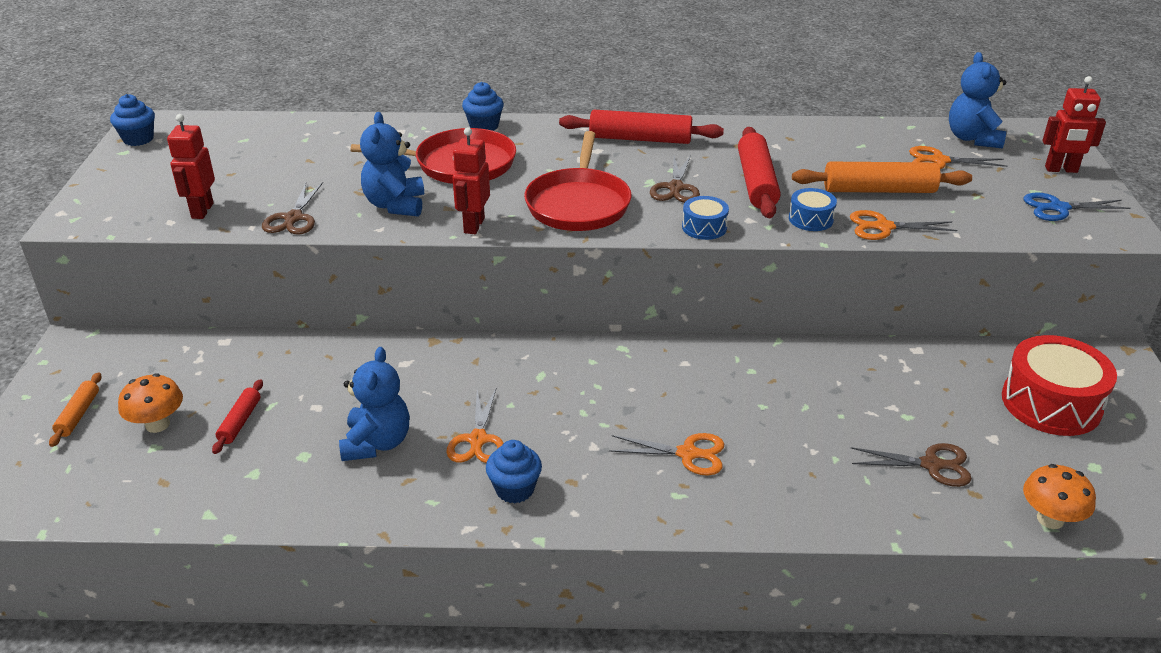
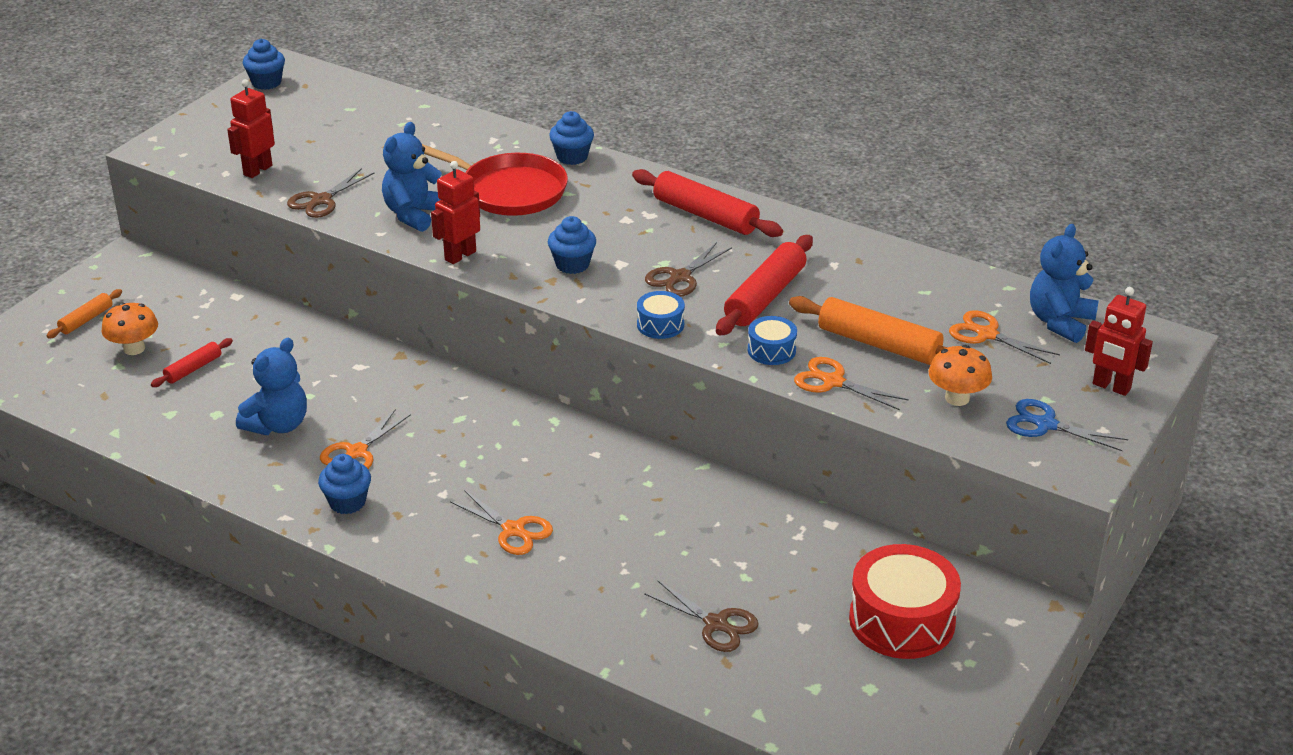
camera: 30 degrees right, 0 degrees up
red pan [524,131,631,231] -> blue cupcake [548,216,596,274]
orange mushroom [1023,464,1096,529] -> orange mushroom moved to [929,345,992,406]

